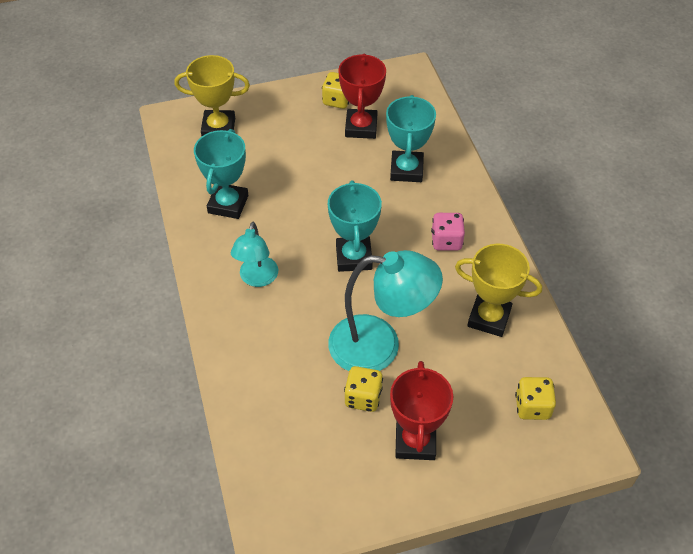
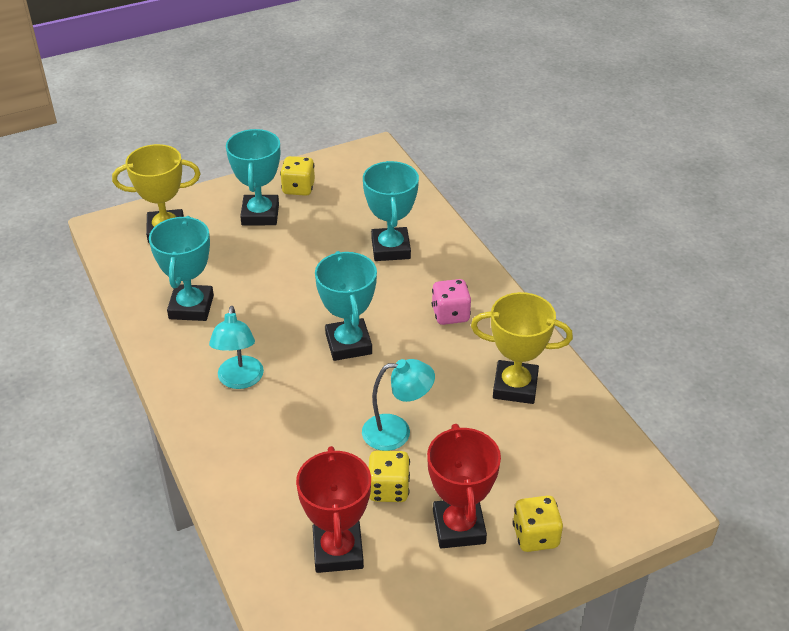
camera: 10 degrees left, 10 degrees down
turquoise lamp [328,250,443,371] -> turquoise lamp [362,359,435,451], size x0.58
red trophy [338,53,386,139] -> red trophy moved to [296,446,371,573]
yellow dice [515,377,556,420] -> yellow dice moved to [513,496,563,552]
none -> turquoise trophy [226,129,280,225]

